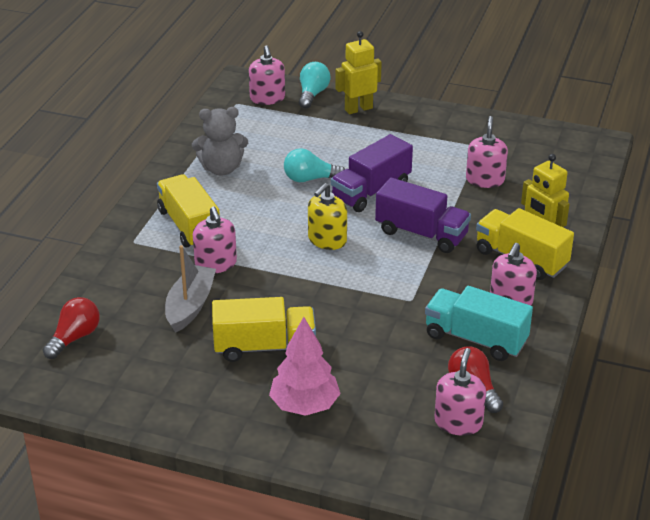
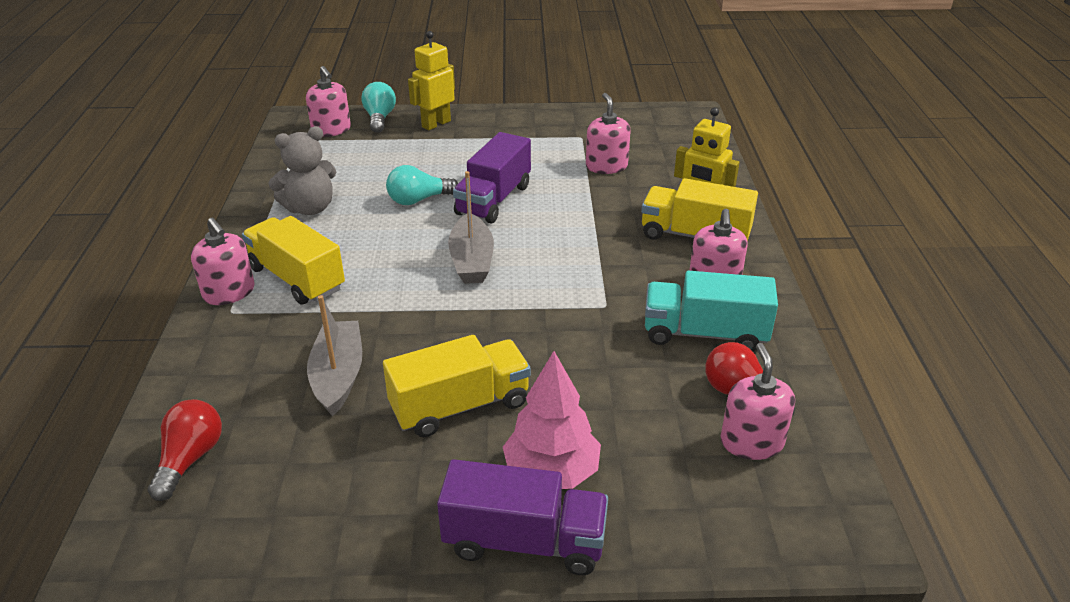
camera: 20 degrees left, 0 degrees up
pink soap dispenser [193,206,237,273] -> pink soap dispenser moved to [191,218,255,305]
yellow soap dispenser [308,183,347,250] -> grey boat [448,171,494,284]
purple truck [375,178,471,253] -> purple truck moved to [437,459,608,575]

